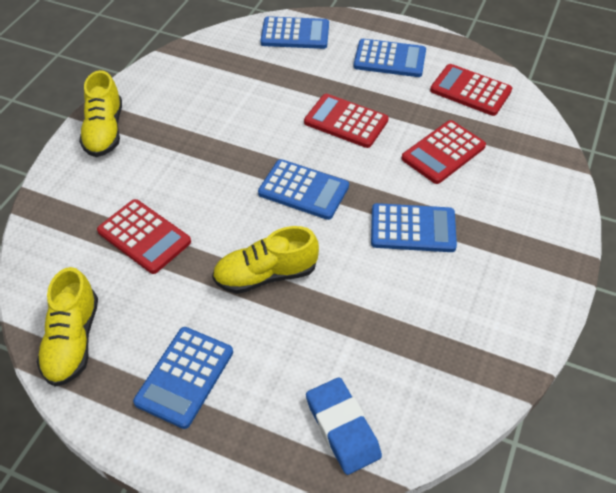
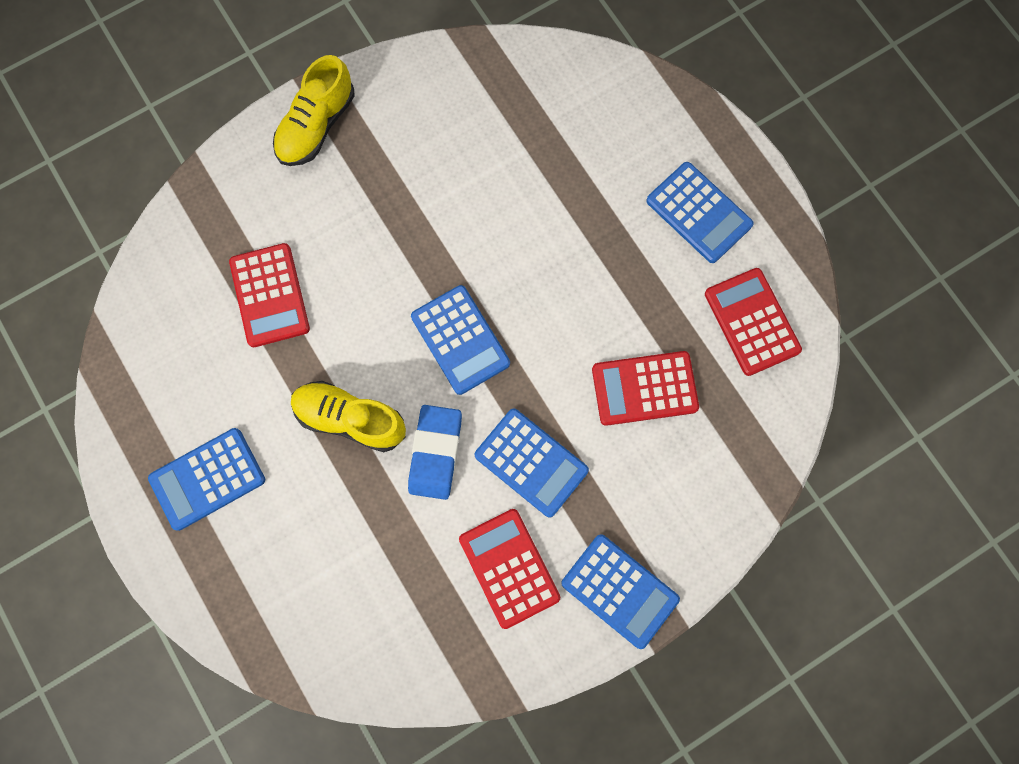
camera: 35 degrees right, 25 degrees up
yellow shoe [37,267,98,387] -> none
blue calculator [260,16,329,49] -> blue calculator moved to [561,534,680,649]
red calculator [304,94,389,148] -> red calculator moved to [459,509,560,629]
blue eraser [306,377,382,475] -> blue eraser moved to [408,405,462,500]

